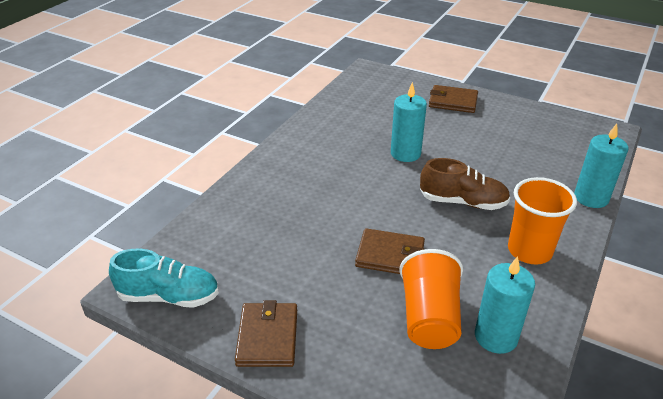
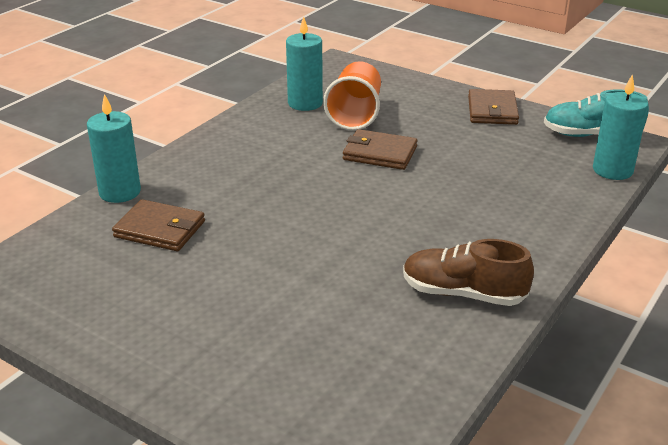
camera: 175 degrees left, 5 degrees down
turquoise candle [391,82,427,162] -> turquoise candle moved to [593,74,649,180]
brown shoe [420,158,510,210] -> brown shoe moved to [403,239,534,306]
brown wallet [429,85,478,113] -> brown wallet moved to [112,199,205,251]
orange cup [508,177,577,264] -> none

